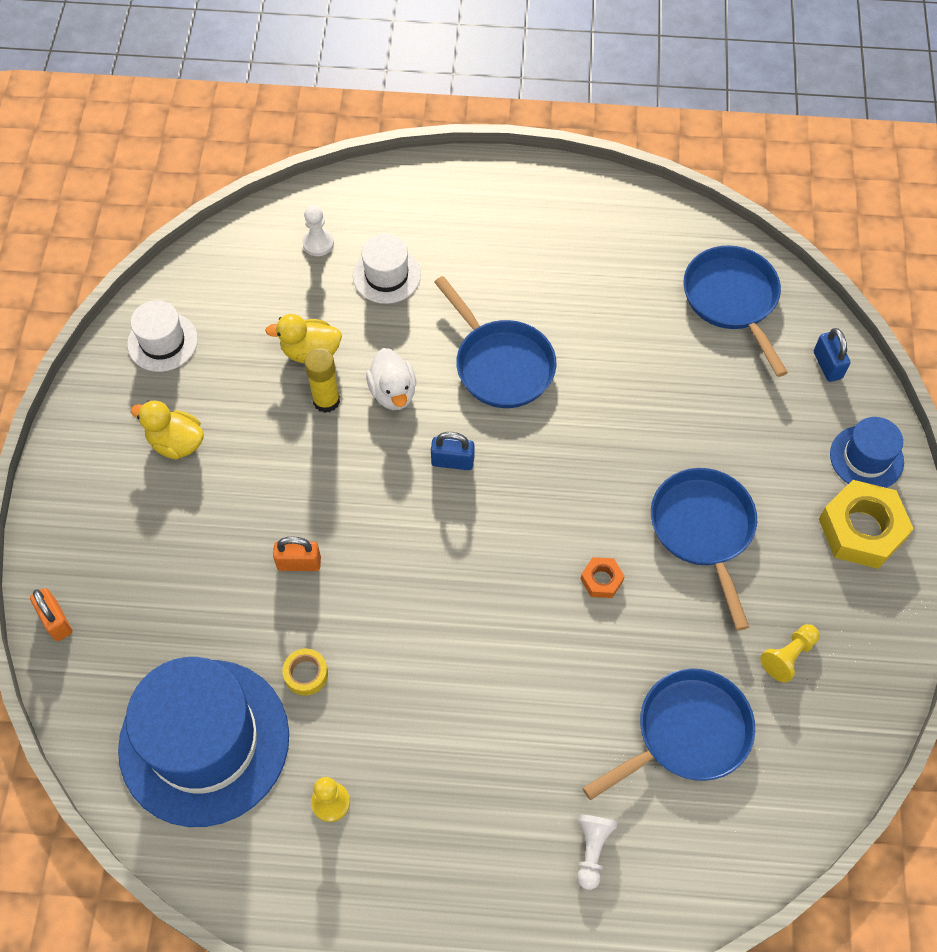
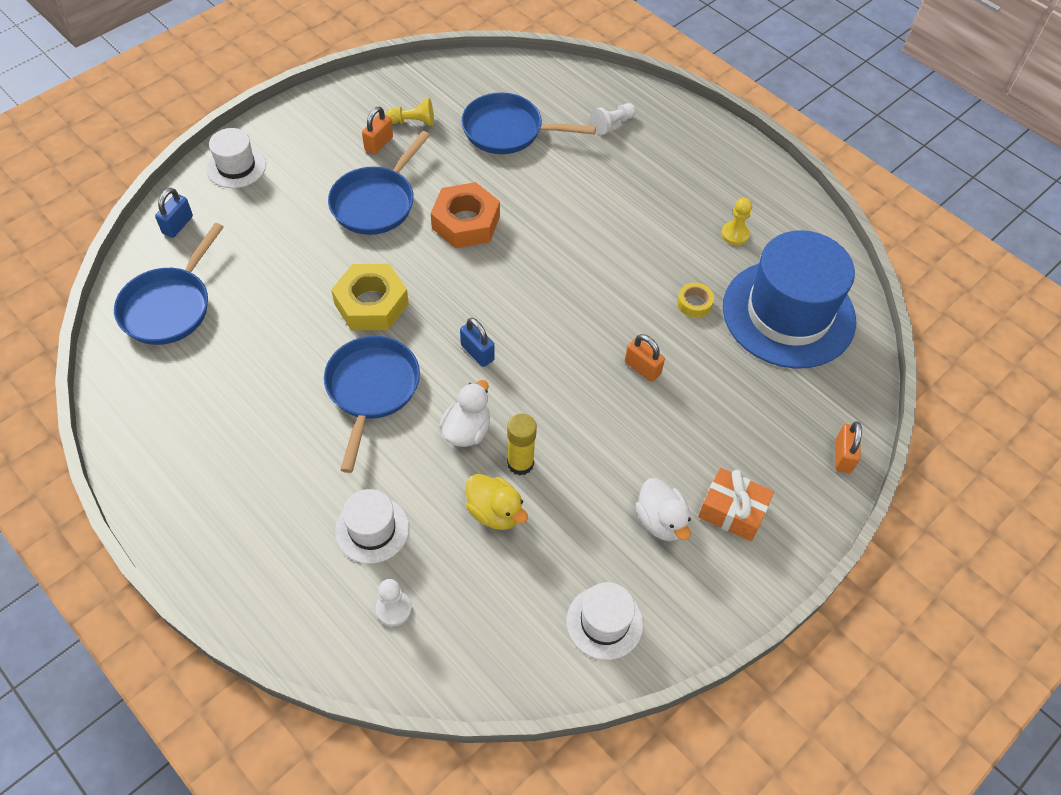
camera: 140 degrees left, 5 degrees down
yellow duck [131,400,204,460] -> white duck [636,478,691,541]
orange nut [581,557,625,598] -> orange nut [431,182,500,248], size x2.07
yellow nut [819,480,914,569] -> yellow nut moved to [331,264,409,330]
blue hat [830,417,904,488] -> white hat [206,128,266,188]
none -> orange padlock [362,106,393,155]
none -> orange gift [698,468,774,541]

